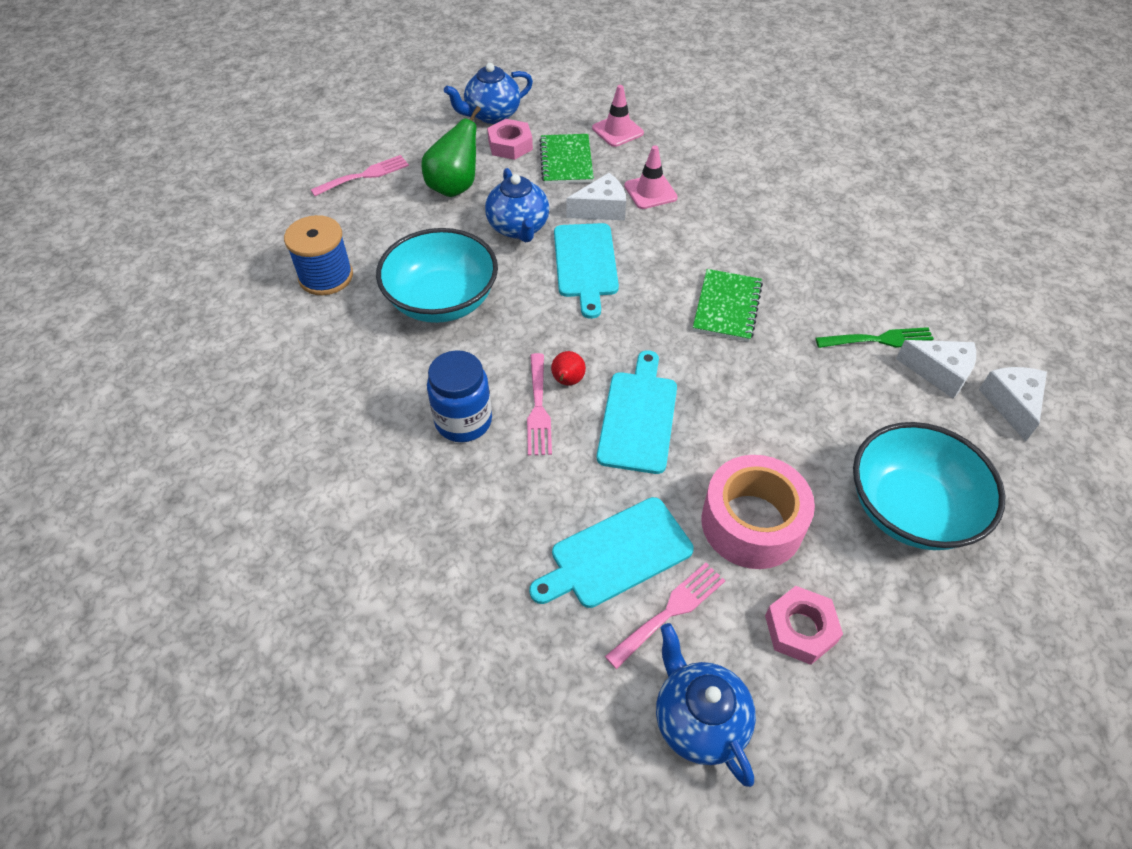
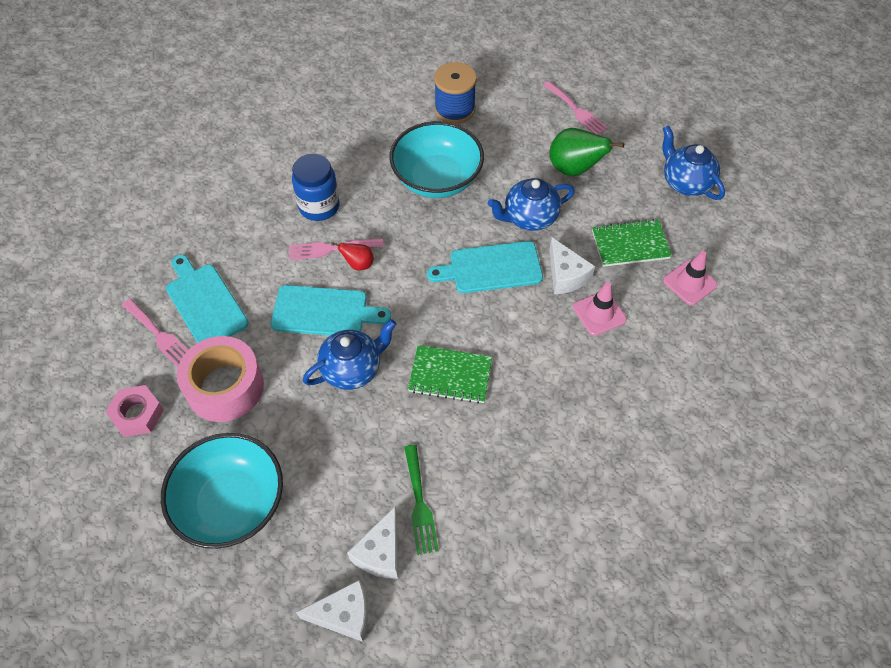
camera: 85 degrees right, 5 degrees up
pink nut [487,119,533,160] -> none
blue teapot [656,623,756,787] -> blue teapot moved to [303,319,396,390]

